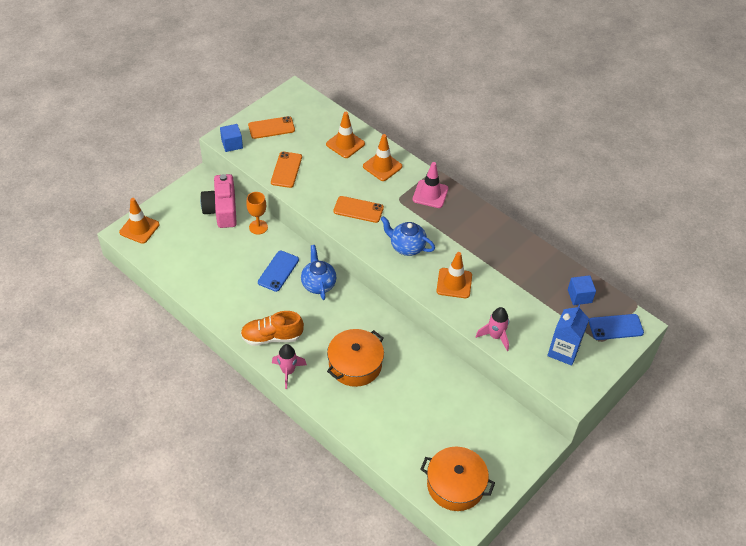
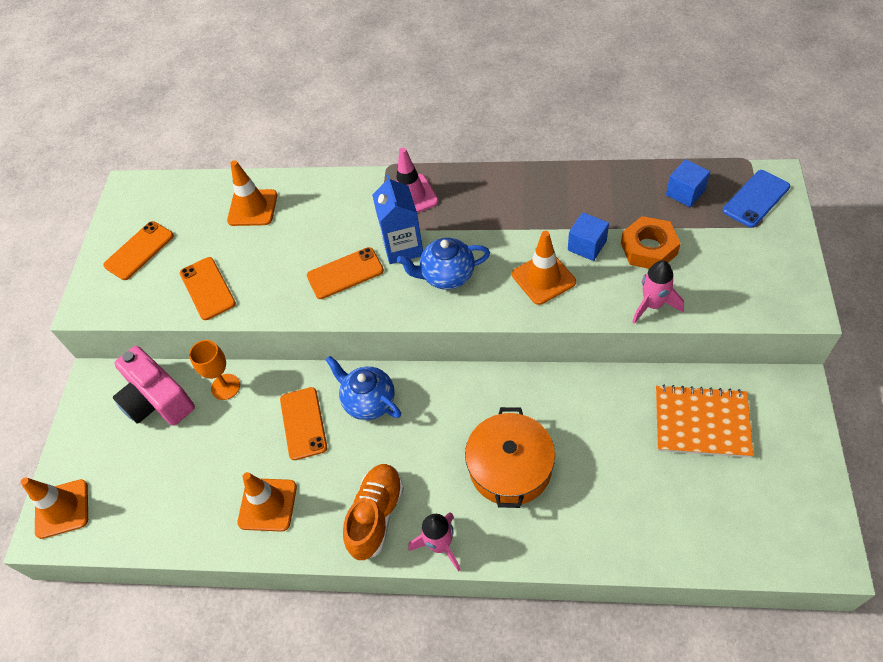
camera: 30 degrees left, 5 degrees up
blue cube [220,124,243,152] -> blue cube moved to [568,212,609,261]
orange shoe [241,311,304,346] -> orange shoe turned 150 degrees clockwise [343,464,404,560]
blue phone [258,251,299,292] -> orange phone [280,387,327,460]
orange traffic cone [363,134,402,181] -> orange traffic cone moved to [237,472,297,532]
orange pot [420,447,495,511] -> none
blue carton [547,305,589,366] -> blue carton moved to [372,175,423,264]
none -> orange nut [621,216,681,269]
none -> orange notebook [656,385,753,458]

